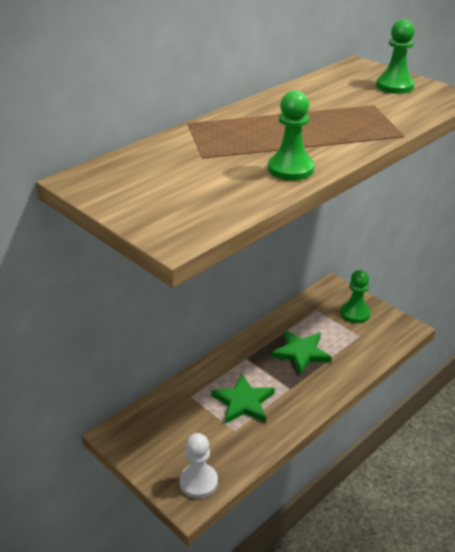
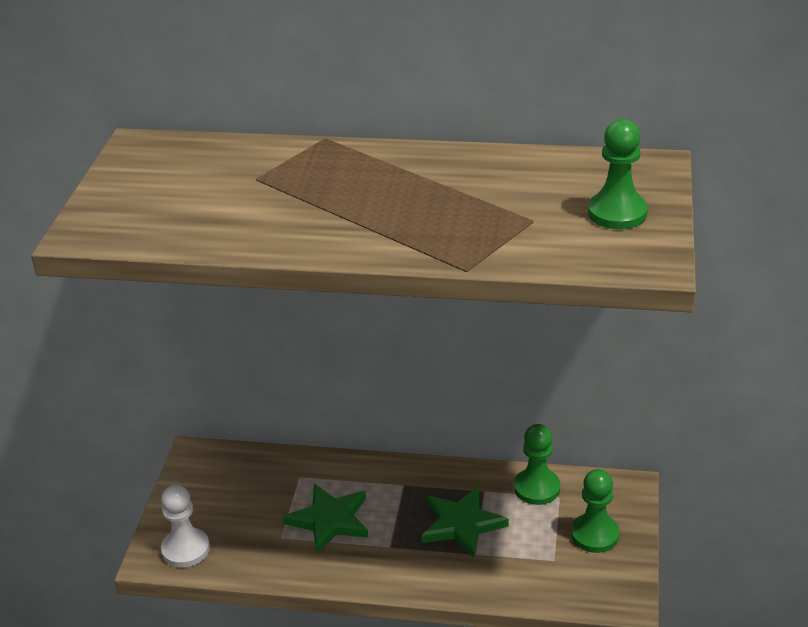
camera: 55 degrees right, 0 degrees up
green pawn [268,90,314,181] -> green pawn moved to [514,424,560,505]

